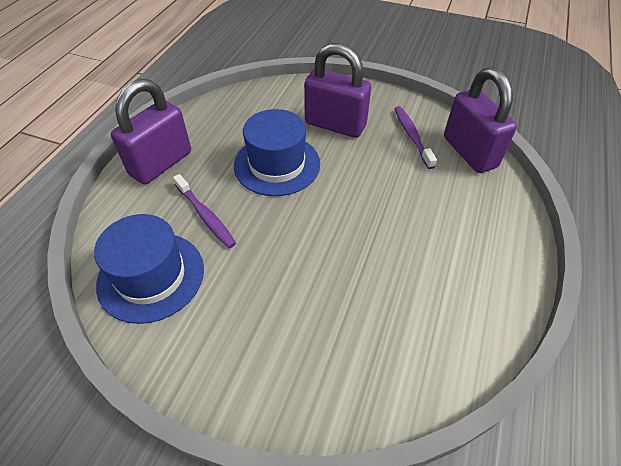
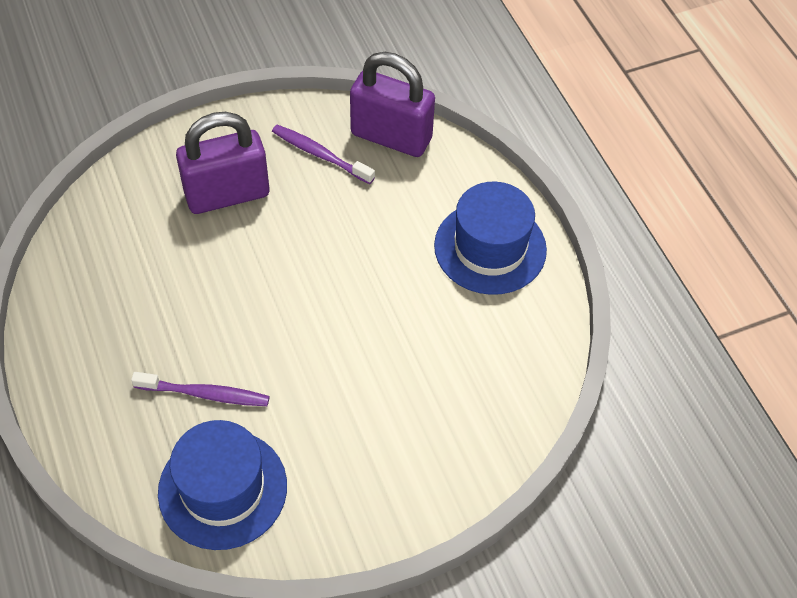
camera: 45 degrees left, 5 degrees up
purple padlock [111,79,191,184] -> none
blue hat [234,109,320,196] -> blue hat moved to [434,182,547,295]

